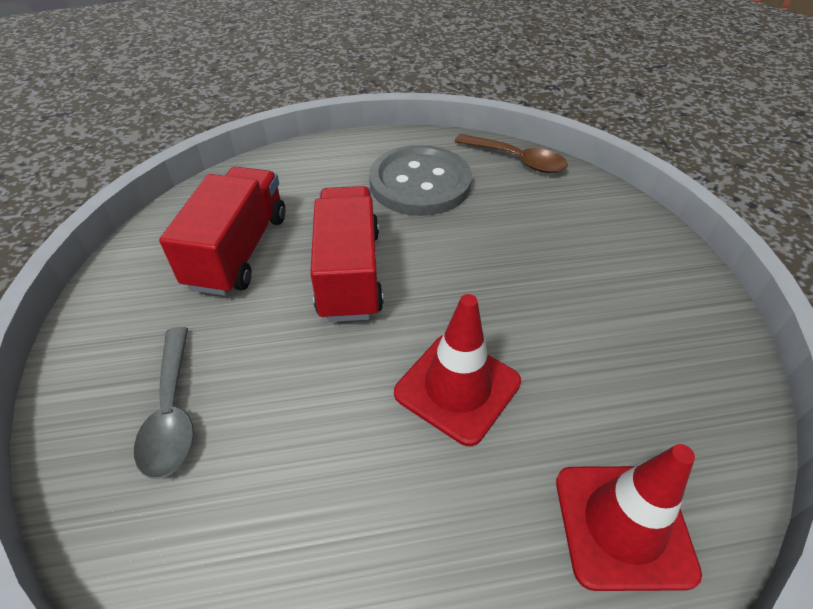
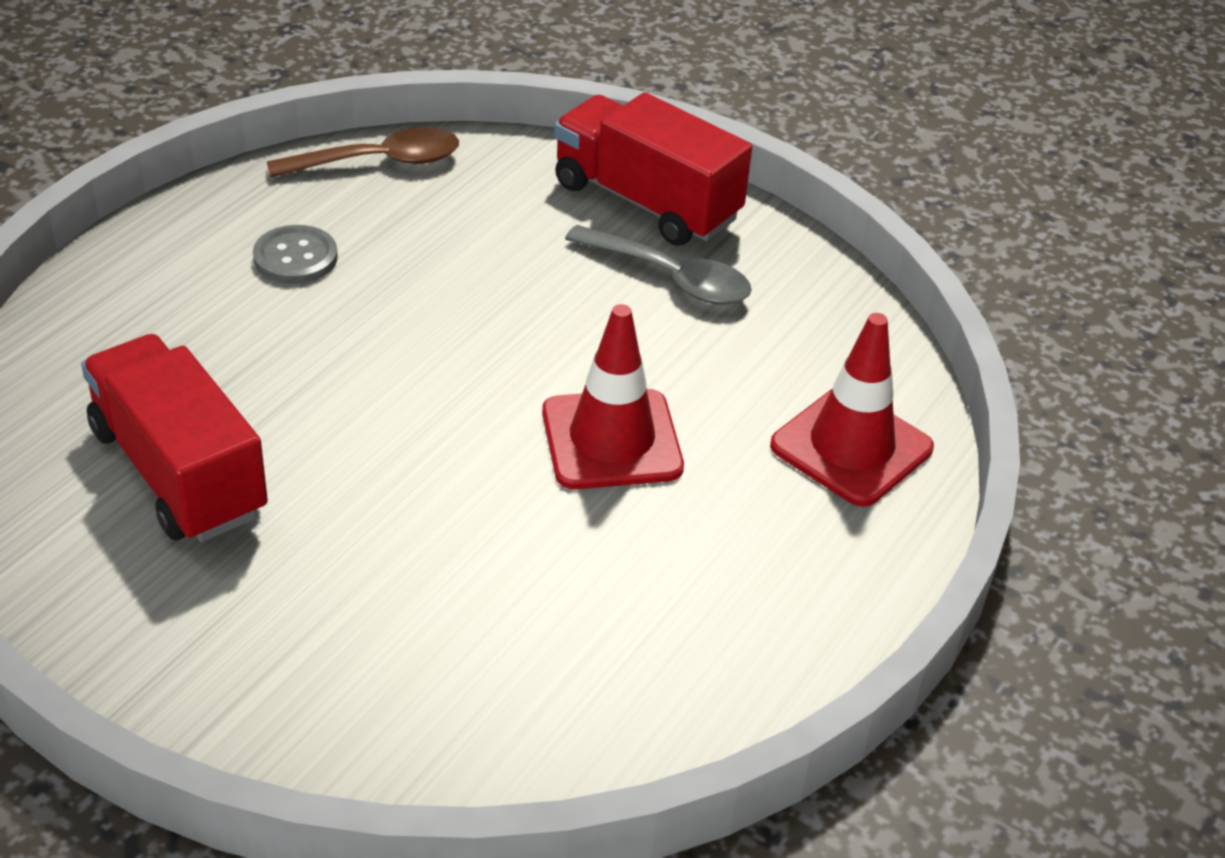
camera: 50 degrees left, 5 degrees down
grey spoon [134,327,194,479] -> grey spoon moved to [565,225,752,305]
red truck [310,186,384,322] -> red truck moved to [554,92,752,246]
grey button [369,145,472,216] -> grey button [253,225,338,284], size x0.49

